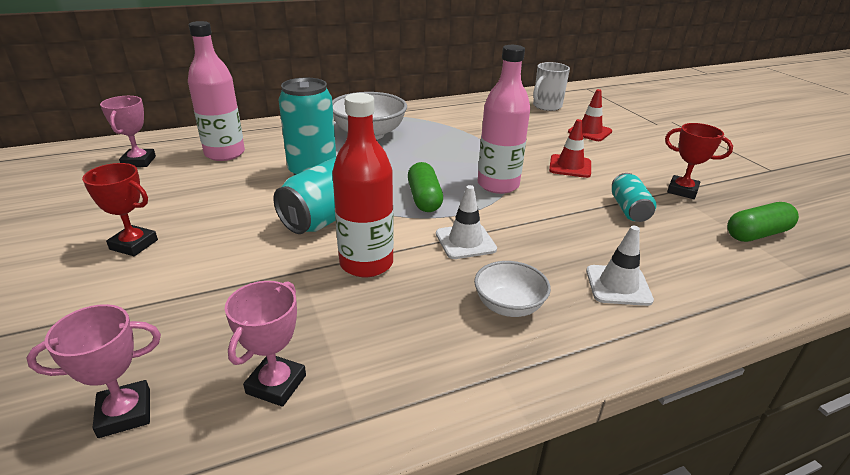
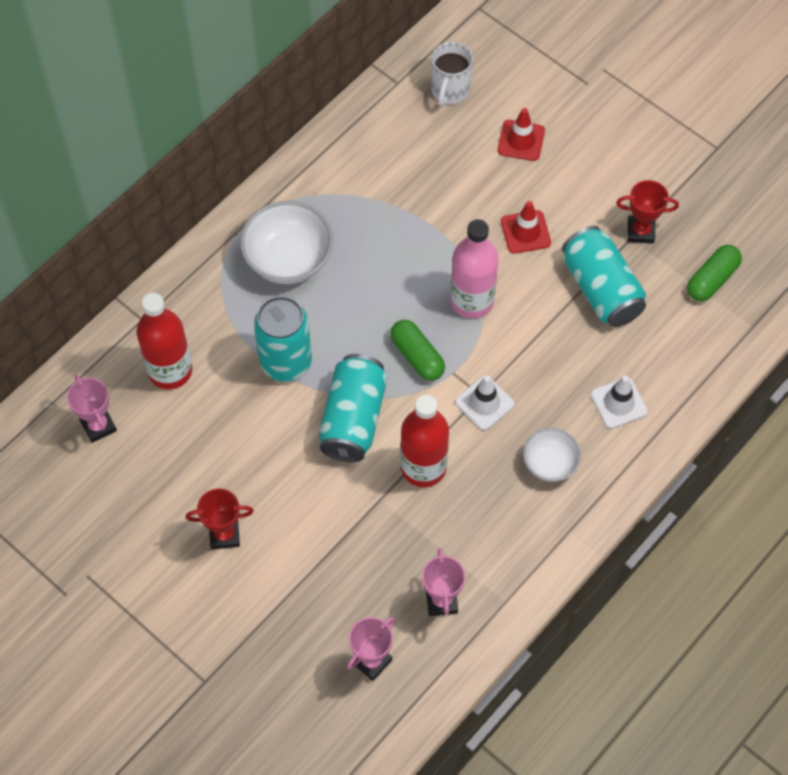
camera: 25 degrees left, 30 degrees up
pink bottle [188,21,245,161] -> red bottle [137,293,192,390]
turquoise can [612,173,657,222] -> turquoise can [562,226,646,327], size x1.77

